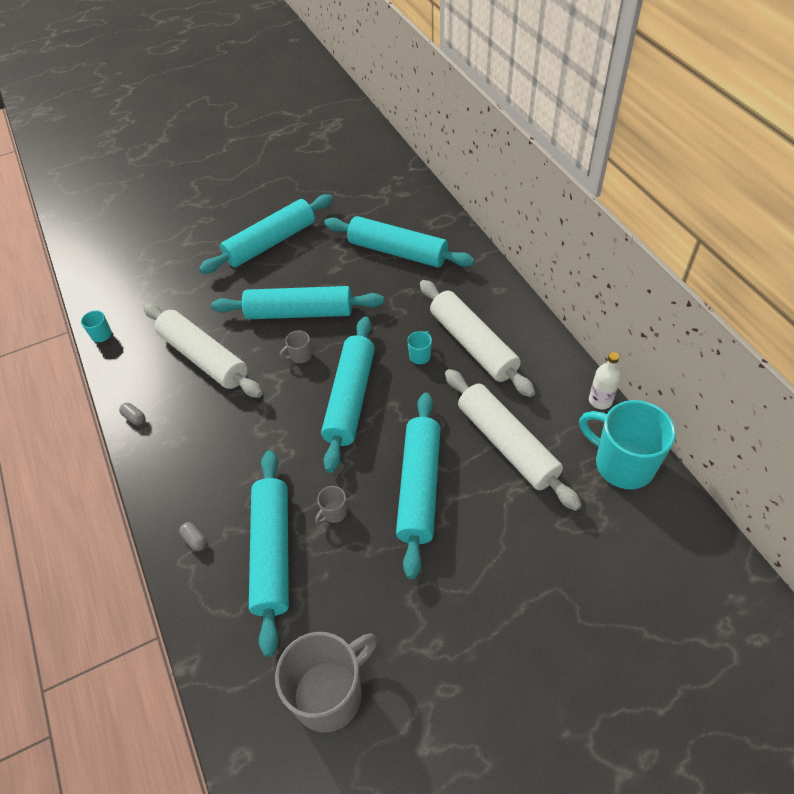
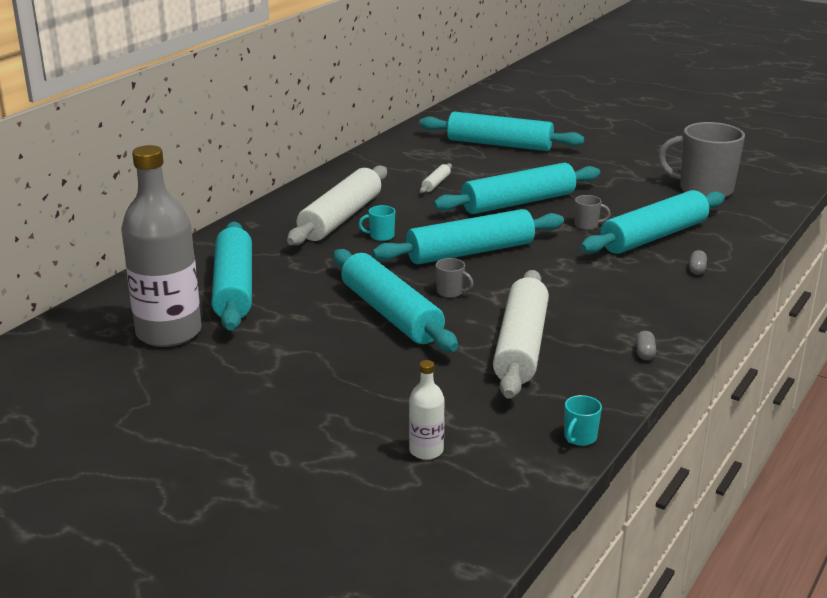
camera: 125 degrees left, 25 degrees down
turquoise rolling pin [199,194,333,274] -> turquoise rolling pin moved to [419,111,584,151]
white rolling pin [445,369,582,511] -> white rolling pin [420,163,452,193], size x0.41
turquoise mug [579,400,676,489] -> none
white bottle [589,352,621,409] -> white bottle moved to [409,360,445,460]
none -> grey bottle [121,145,202,347]

